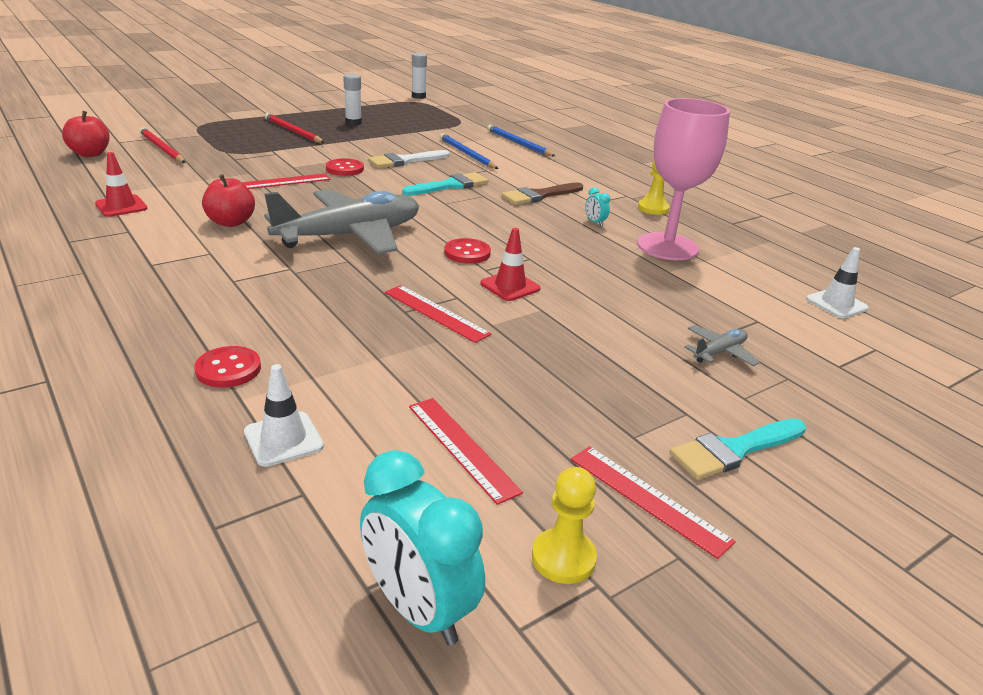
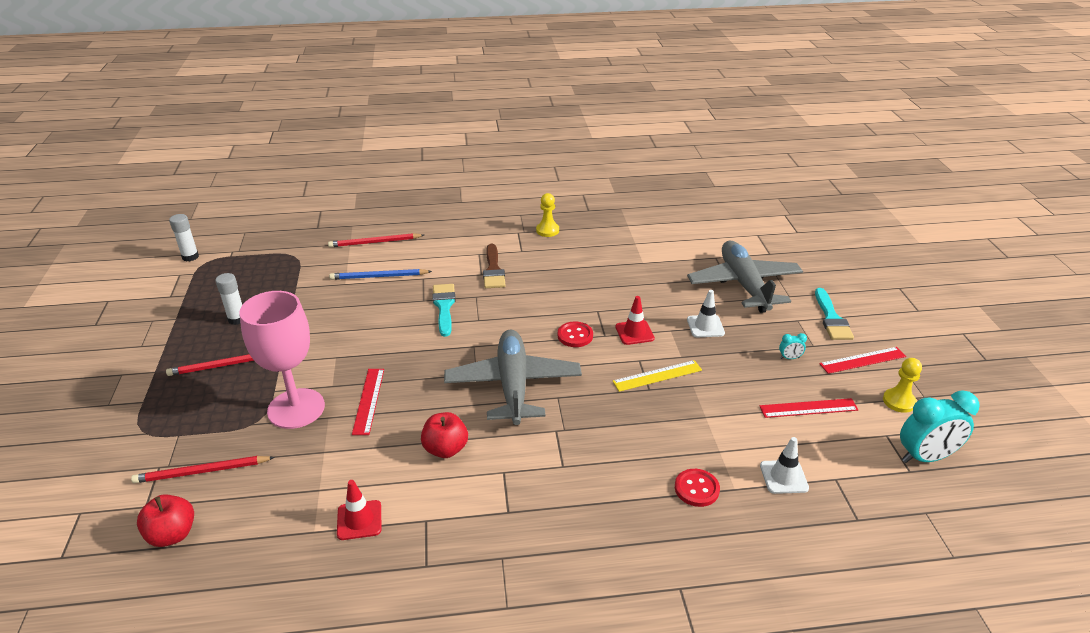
camera: 60 degrees left, 5 degrees up
red button [326,158,364,176] -> none
white brush [368,150,450,168] -> none
red ruler [385,285,491,343] -> yellow ruler [612,360,702,392]
blue pencil [487,125,555,156] -> red pencil [328,233,424,247]
turquoise clock [585,187,610,226] -> turquoise clock moved to [779,333,807,359]
pink goblet [637,98,730,261] -> pink goblet moved to [239,291,325,429]
grey plane [684,325,760,366] -> grey plane [687,241,803,313], size x2.42
white traffic cone [806,247,869,318] -> white traffic cone moved to [687,290,725,337]

